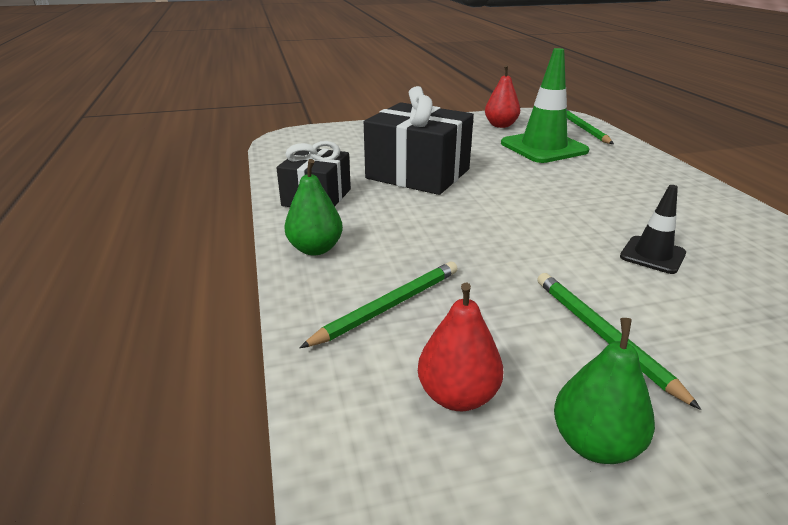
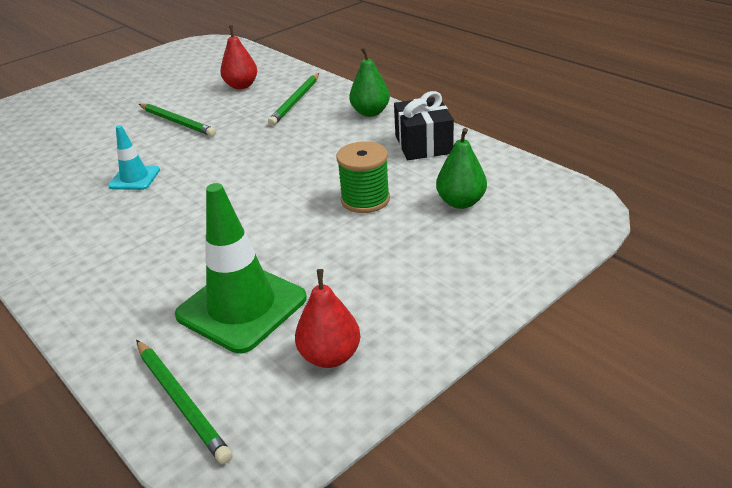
camera: 155 degrees right, 5 degrees up
black gift [364,86,474,195] -> green spool [336,141,390,213]
green pear [554,318,655,464] -> green pear moved to [436,128,487,209]
black traffic cone [620,185,686,274] -> turquoise traffic cone [108,125,160,190]

